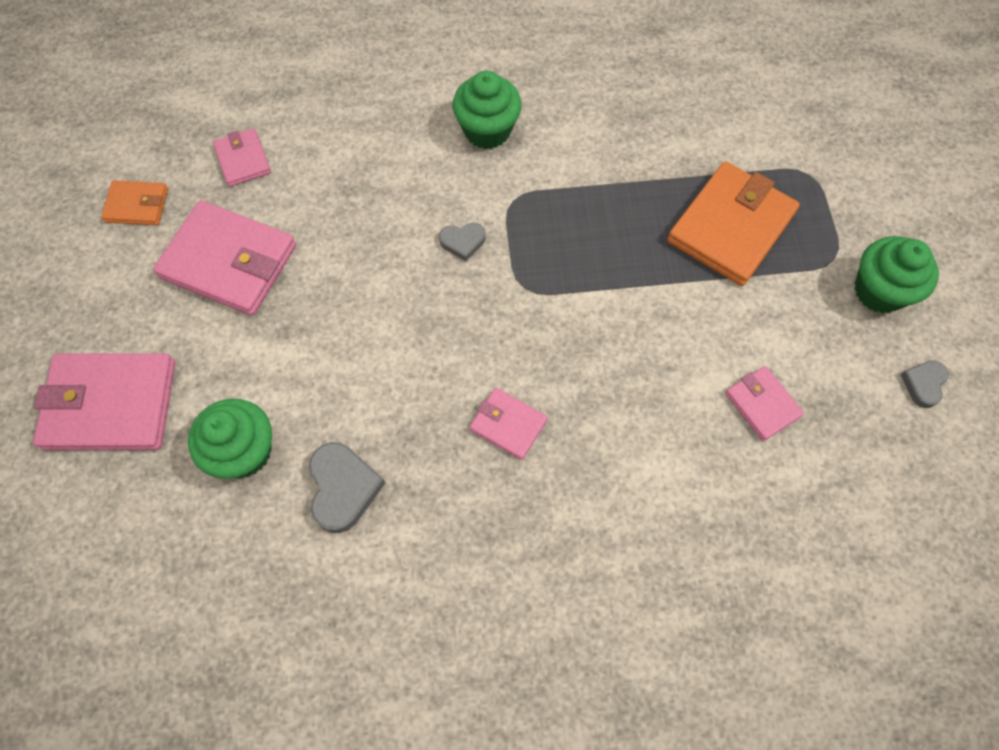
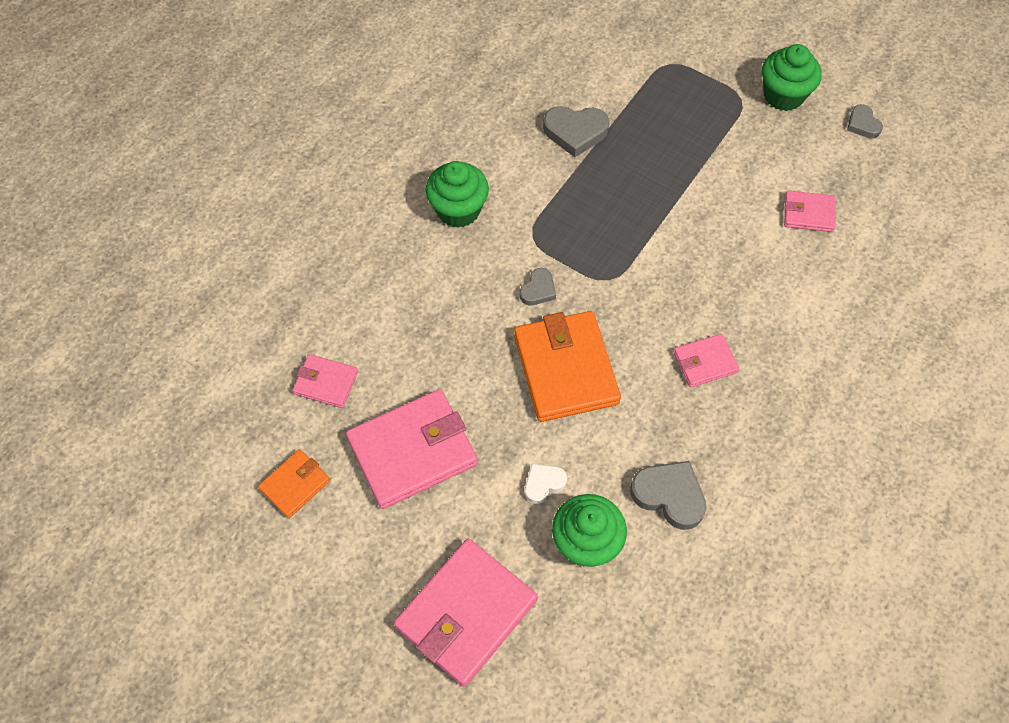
camera: 50 degrees left, 5 degrees down
orange wallet [667,161,800,286] -> orange wallet moved to [514,311,621,422]
none -> white heart [525,464,567,504]
none -> grey heart [543,106,609,157]

